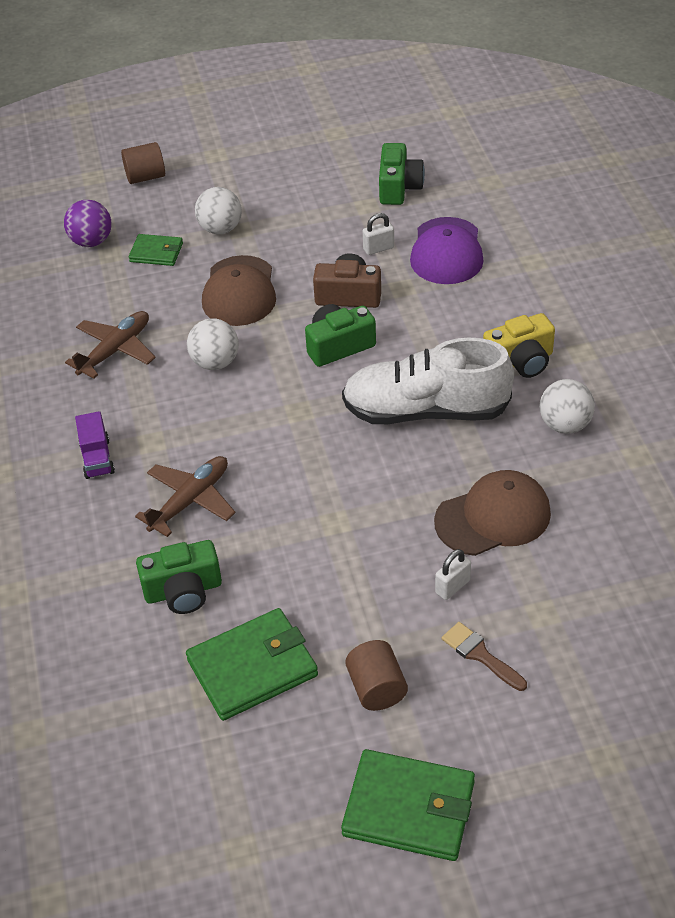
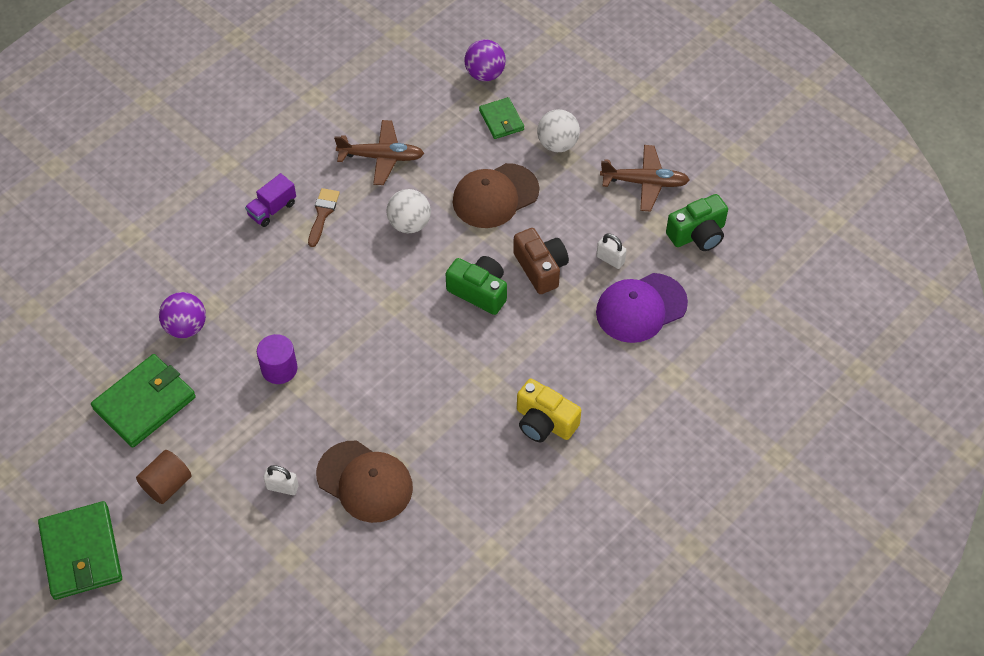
camera: 55 degrees right, 10 degrees up
brown cylinder [121,142,165,184] -> none
brown plane [135,456,235,537] -> brown plane moved to [600,145,690,212]
green camera [136,540,222,614] -> purple ball [159,292,206,338]
green wallet [186,608,318,721] -> green wallet turned 75 degrees counterclockwise [91,354,196,448]
white shoe [342,338,514,424] -> none
brown brush [442,622,527,691] -> brown brush moved to [308,188,340,247]
white ball [540,379,595,434] -> none
none -> purple cylinder [257,334,297,384]

